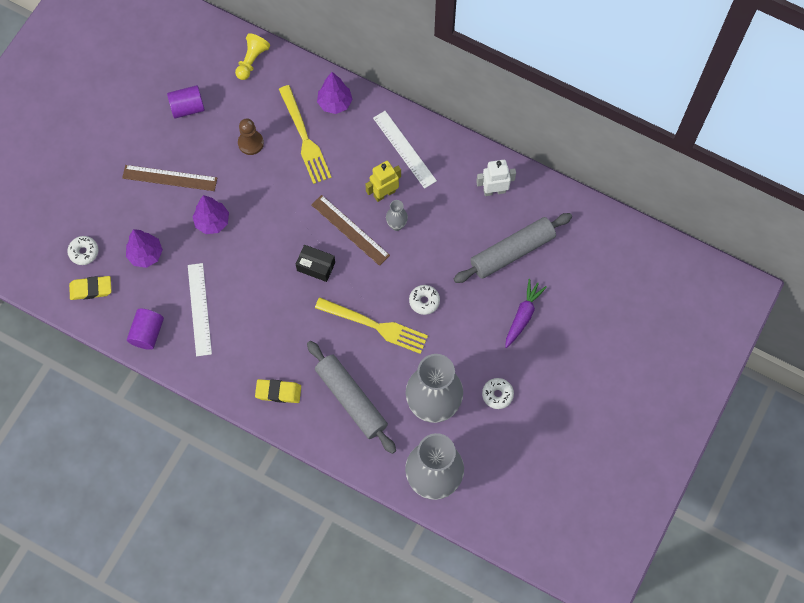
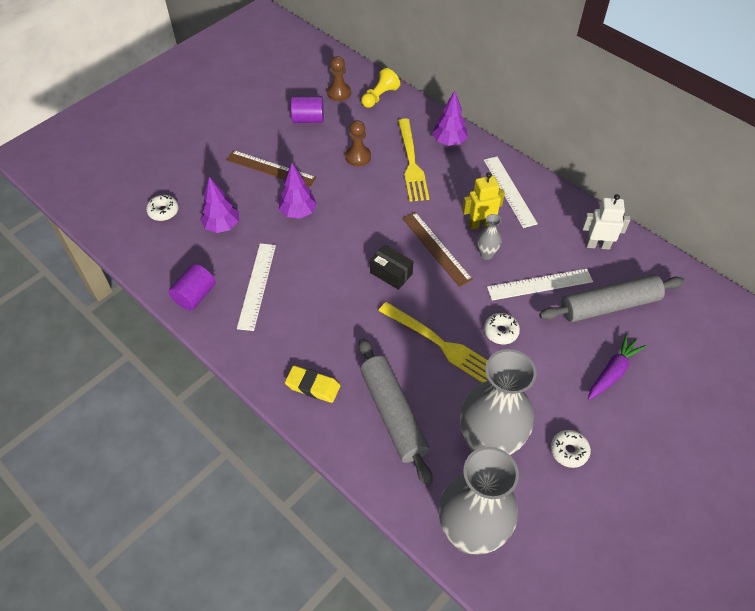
camera: 15 degrees right, 15 degrees down
yellow eraser [69,276,111,300] -> none
none -> brown pawn [327,56,351,101]
none -> white ruler [487,269,593,300]

